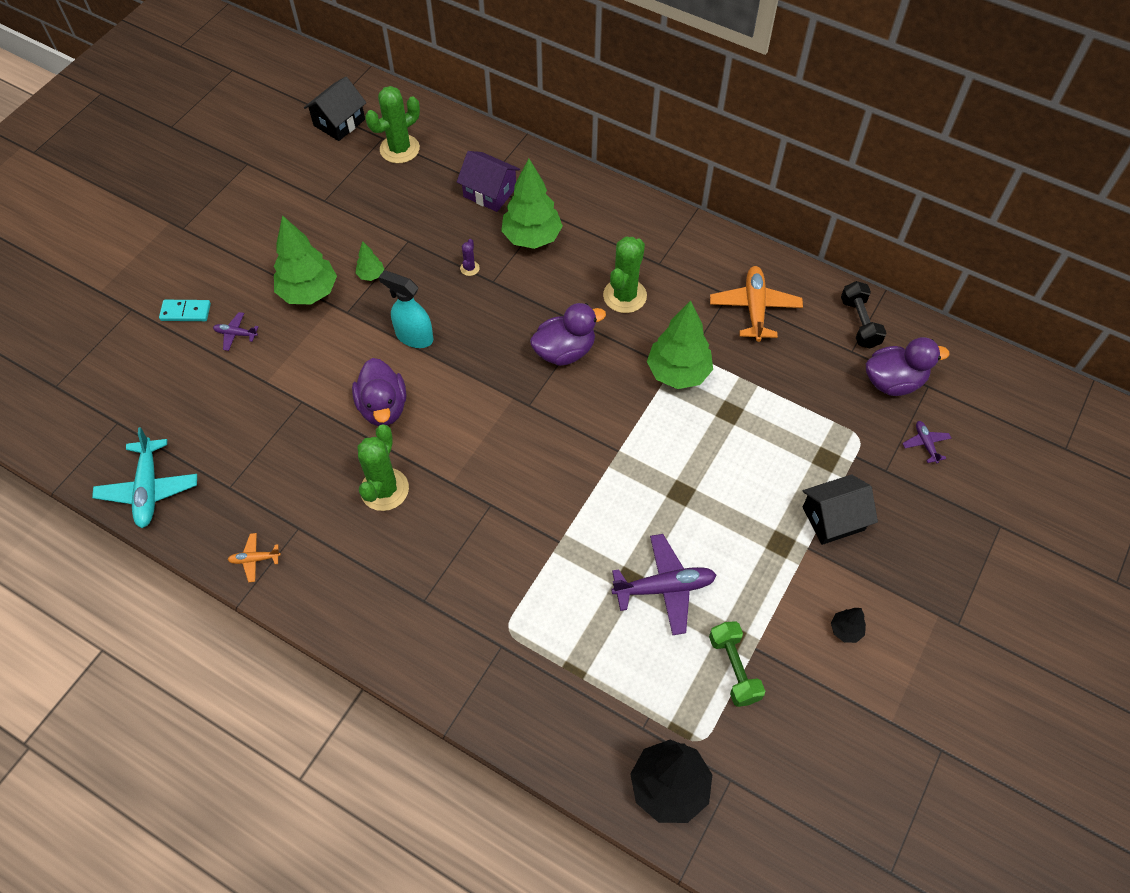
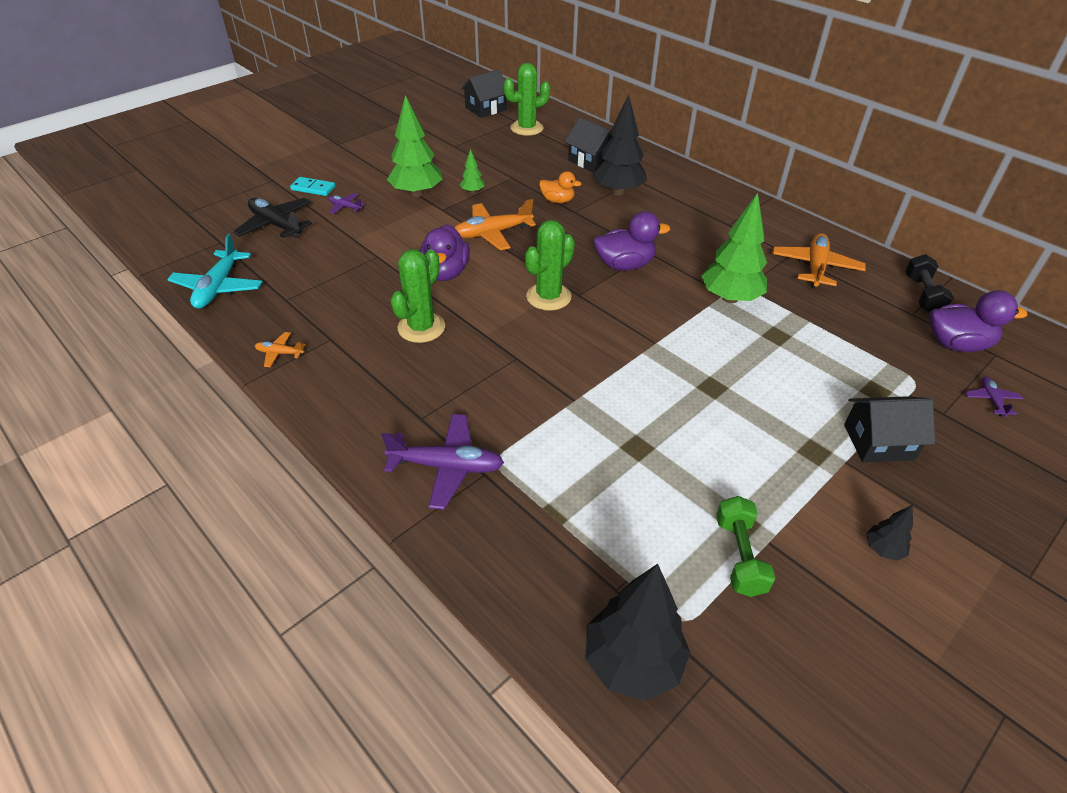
camera: 15 degrees right, 15 degrees down
turquoise spray bottle [379,270,433,348] -> orange plane [454,199,536,250]
purple house [457,151,520,212] -> black house [565,117,612,173]
purple cactus [460,239,480,276] -> orange duck [539,171,582,203]
green tree [501,158,563,249] -> black tree [592,94,647,195]
green cactus [603,237,647,313] -> green cactus moved to [525,220,575,311]
purple plane [611,534,716,635] -> purple plane moved to [381,414,504,510]
none -> black plane [233,198,312,238]

